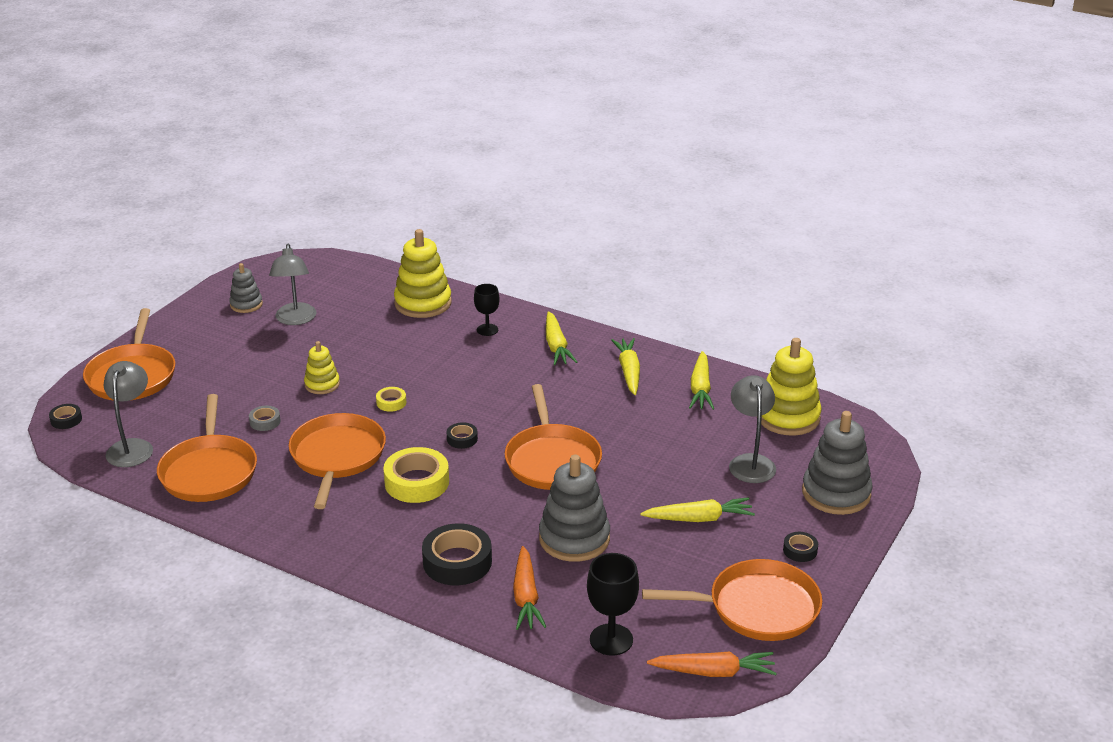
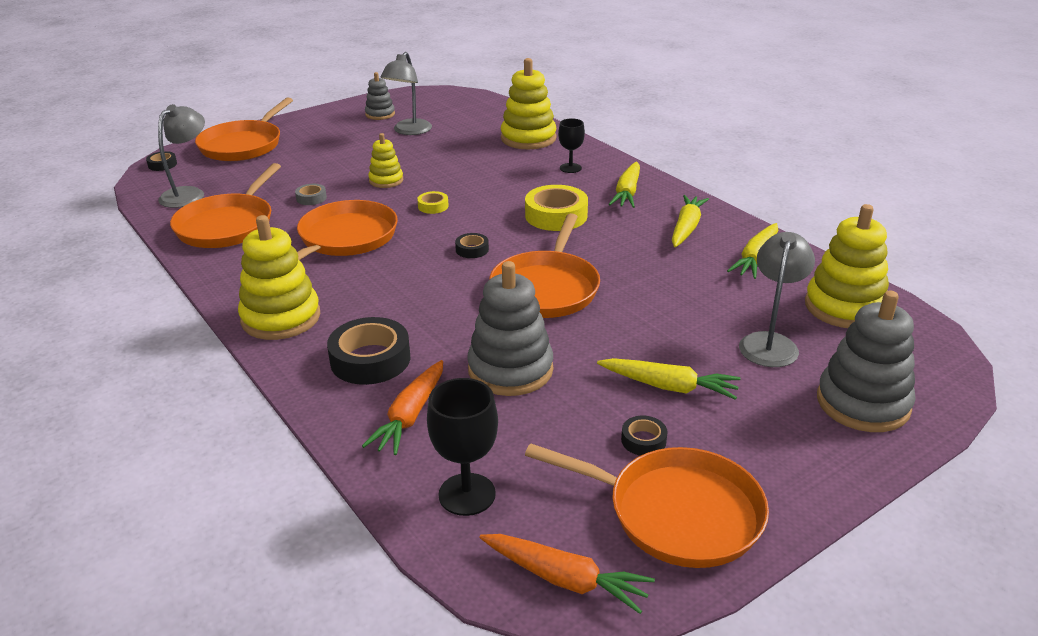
camera: 25 degrees right, 0 degrees up
yellow tape [383,447,449,503] -> yellow tape moved to [525,185,588,231]
black tape [783,532,818,562] -> black tape moved to [621,416,667,456]
none -> yellow stacking toy [238,215,320,340]

